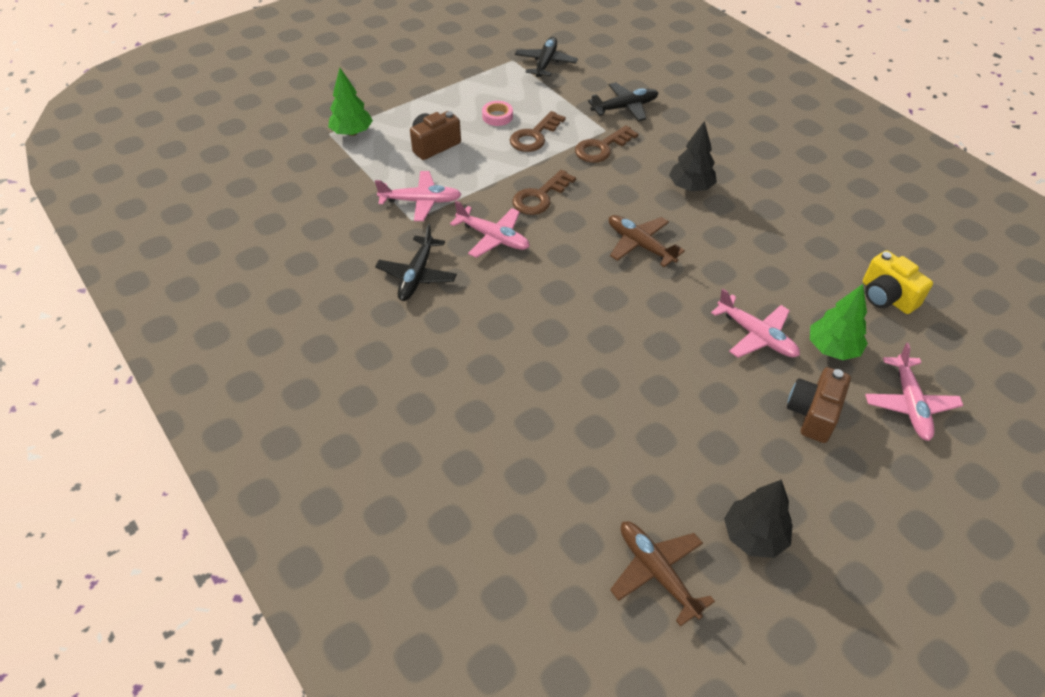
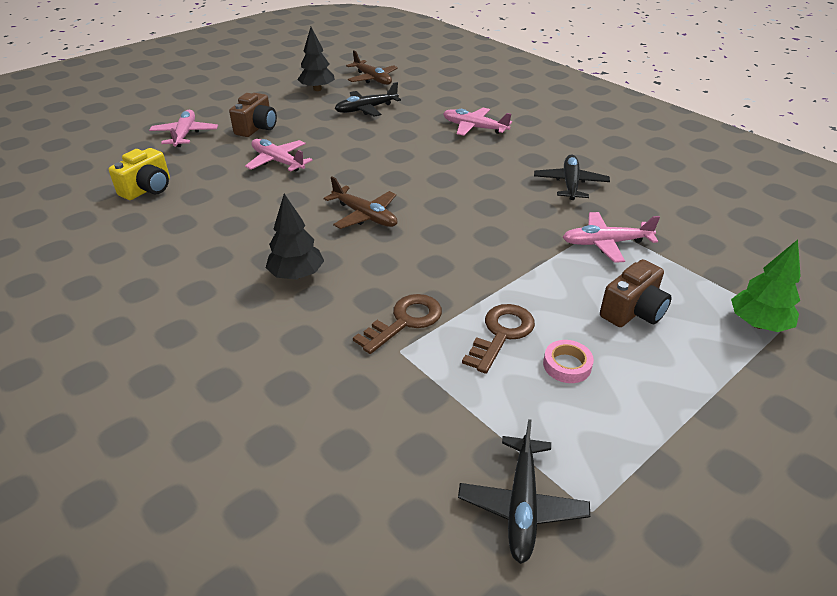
camera: 175 degrees right, 10 degrees down
pink plane [450,201,530,258] -> pink plane moved to [443,108,512,136]
brown key [512,170,576,215] -> none
black plane [588,82,658,121] -> black plane moved to [335,82,401,117]
green tree [810,284,868,360] -> none
yellow camera [863,250,933,314] -> yellow camera turned 75 degrees clockwise [109,148,170,200]

